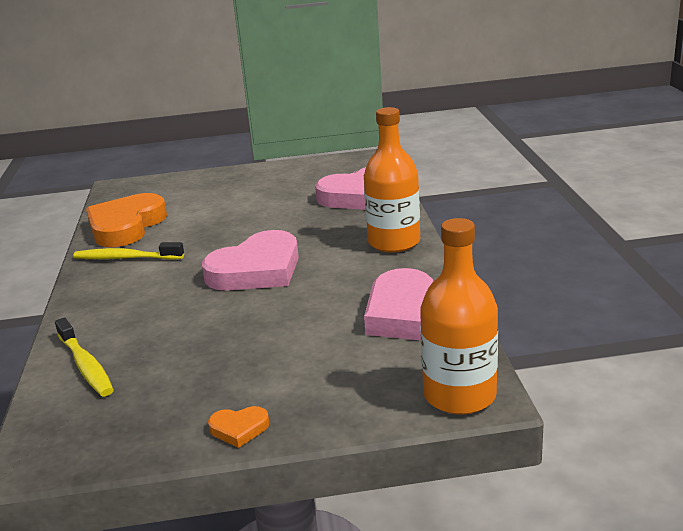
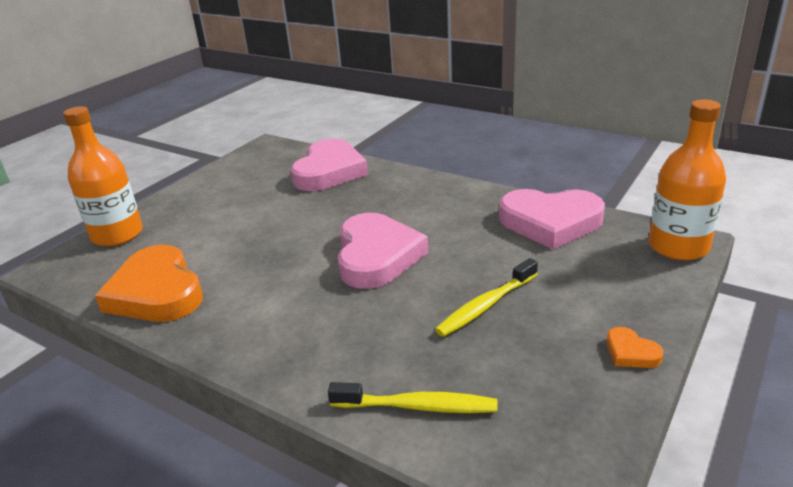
camera: 50 degrees left, 5 degrees up
yellow toothbrush [74,242,184,260] -> yellow toothbrush moved to [435,258,538,337]
orange heart [208,406,269,448] -> orange heart turned 105 degrees clockwise [607,327,663,368]
orange bottle [364,107,420,253] -> orange bottle moved to [63,106,143,247]

